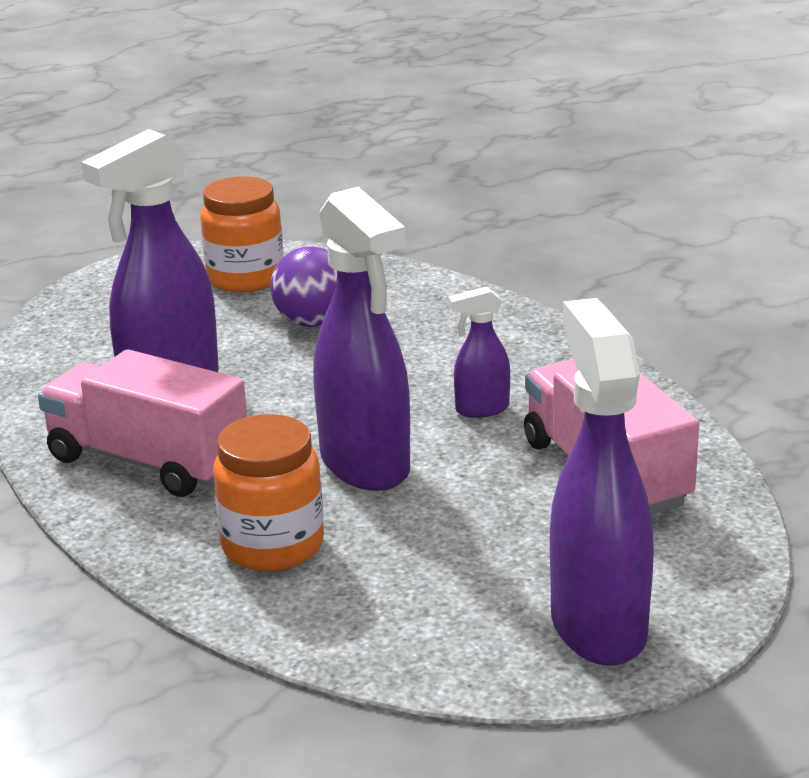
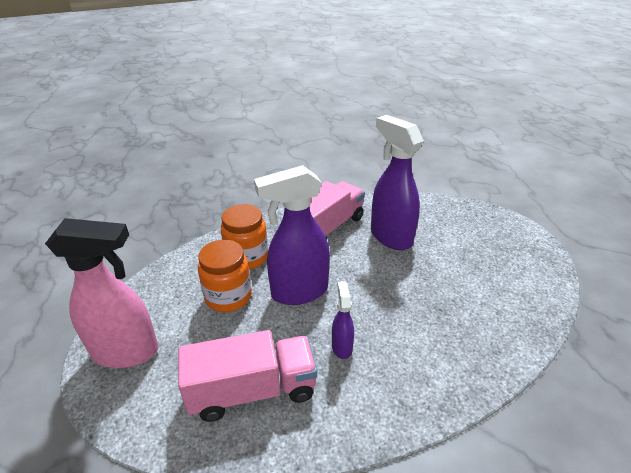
camera: 100 degrees right, 10 degrees up
orange jar [200,176,284,292] -> orange jar moved to [198,240,252,312]
purple ball [270,247,337,327] -> none
purple spray bottle [550,298,654,666] -> pink spray bottle [45,218,159,368]

